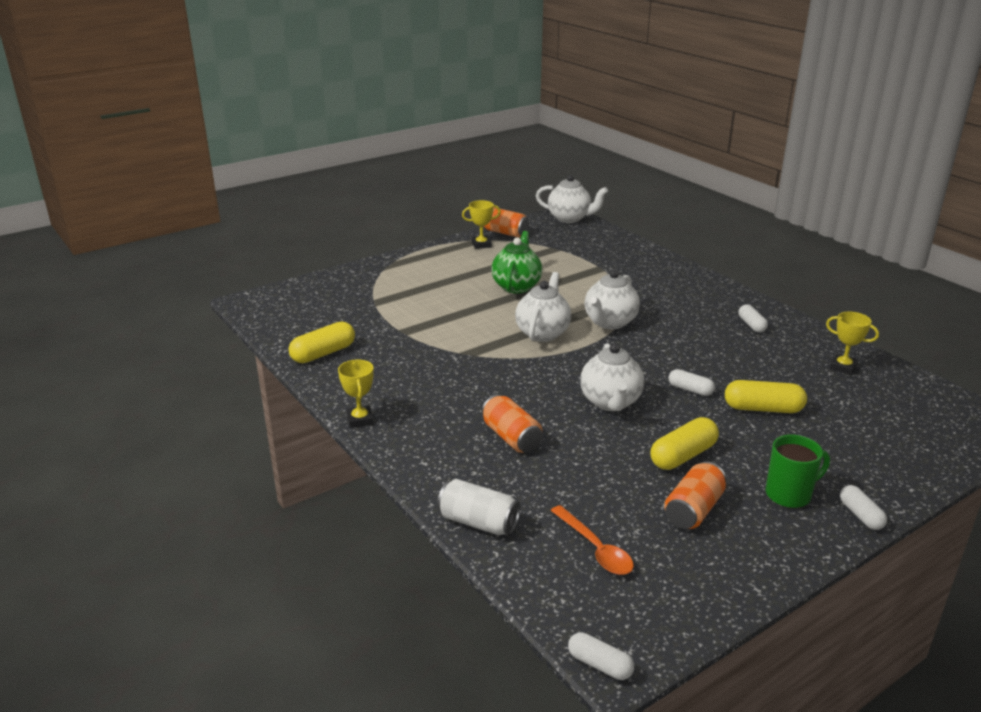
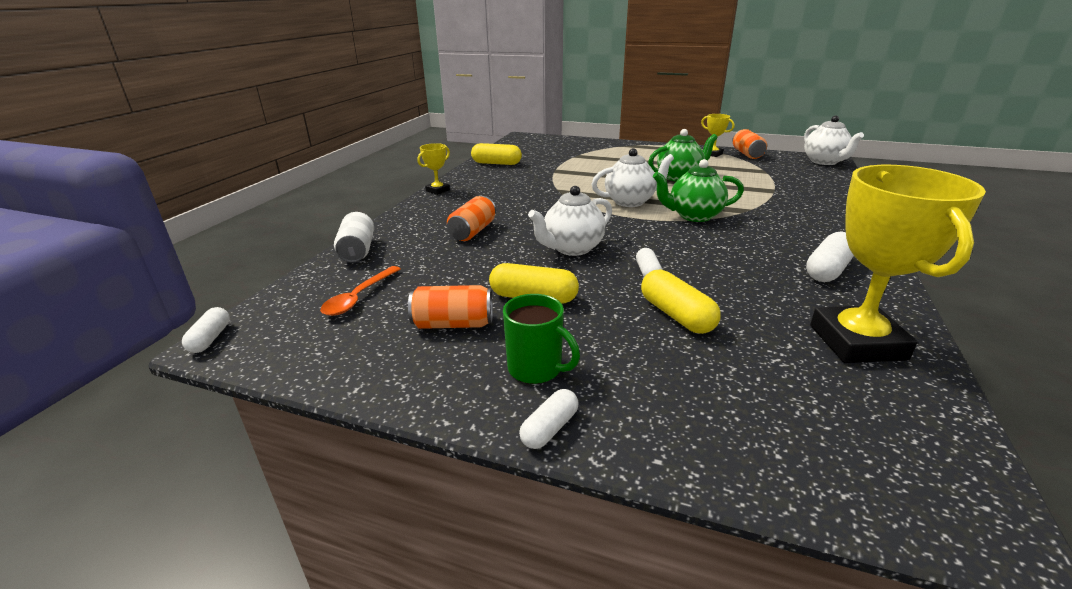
camera: 55 degrees right, 0 degrees up
white teapot [584,270,640,329] -> green teapot [653,159,744,222]
white capsule [739,305,768,332] -> white capsule [806,232,854,282], size x1.61
yellow trophy [826,312,879,375] -> yellow trophy [810,165,986,363], size x2.13

